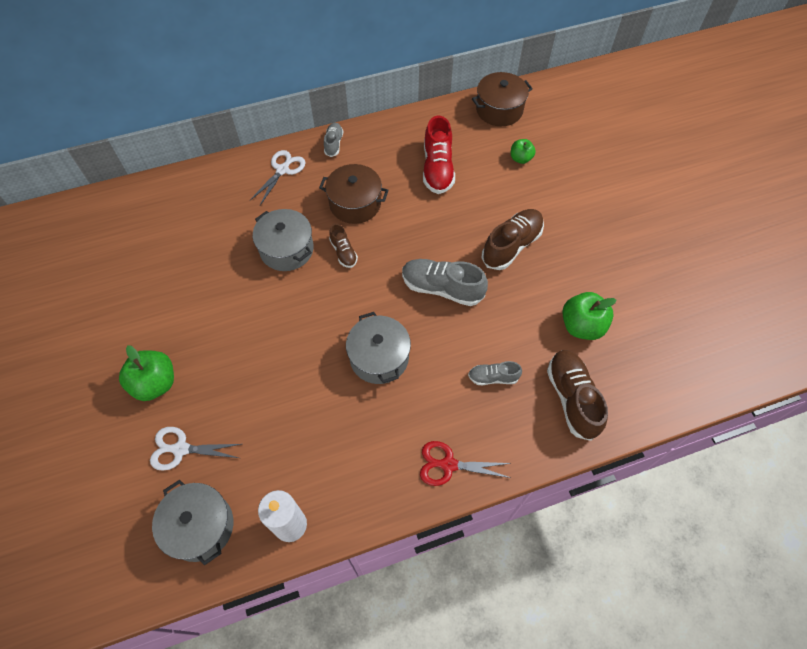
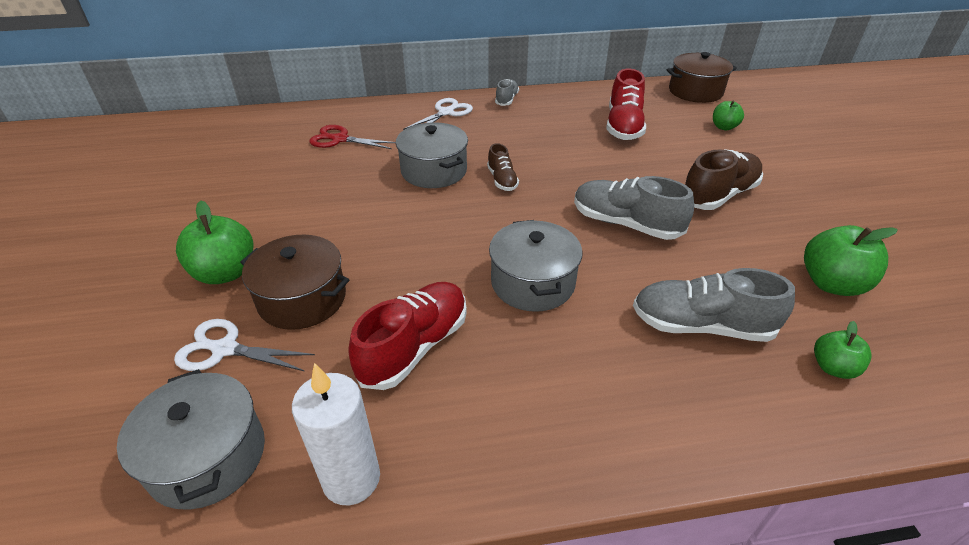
camera: 10 degrees right, 20 degrees down
brown pot [319,164,389,224] -> brown pot moved to [240,235,349,330]
red scissors [420,441,512,486] -> red scissors moved to [309,125,396,149]
grey shoe [468,361,522,385] -> grey shoe [633,268,795,342], size x1.81
brown shoe [547,350,608,441] -> green apple [814,321,872,379]
none -> red shoe [349,282,467,390]

